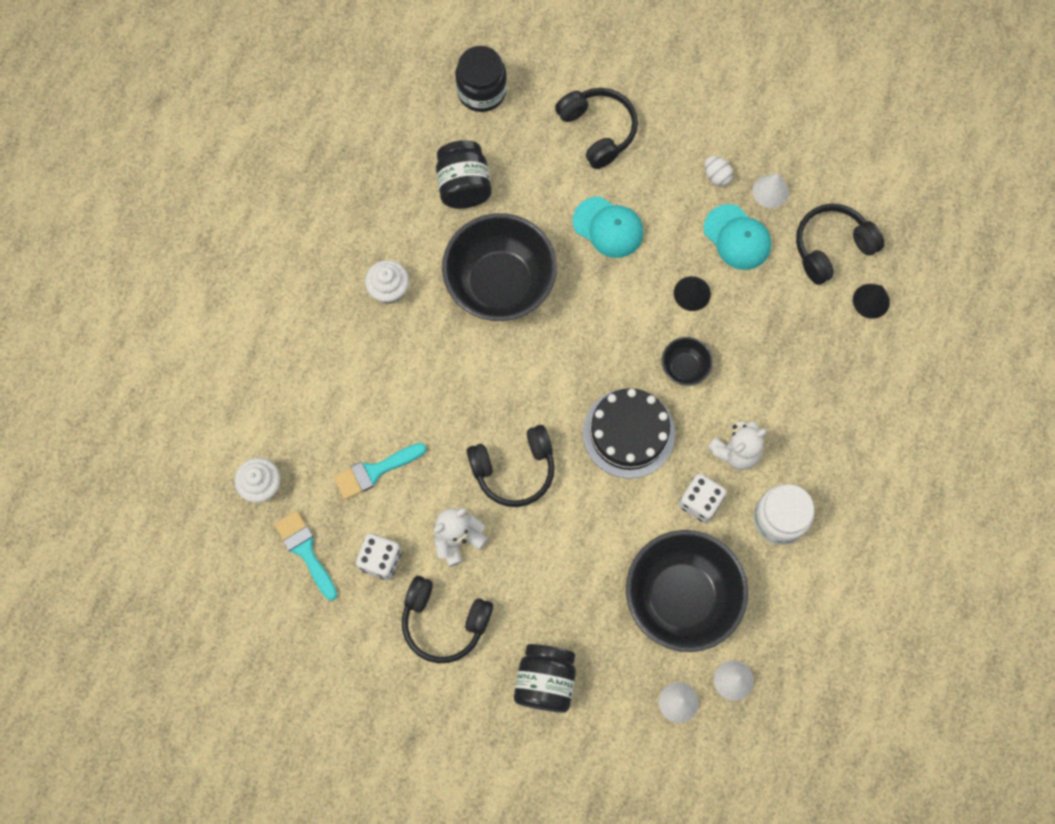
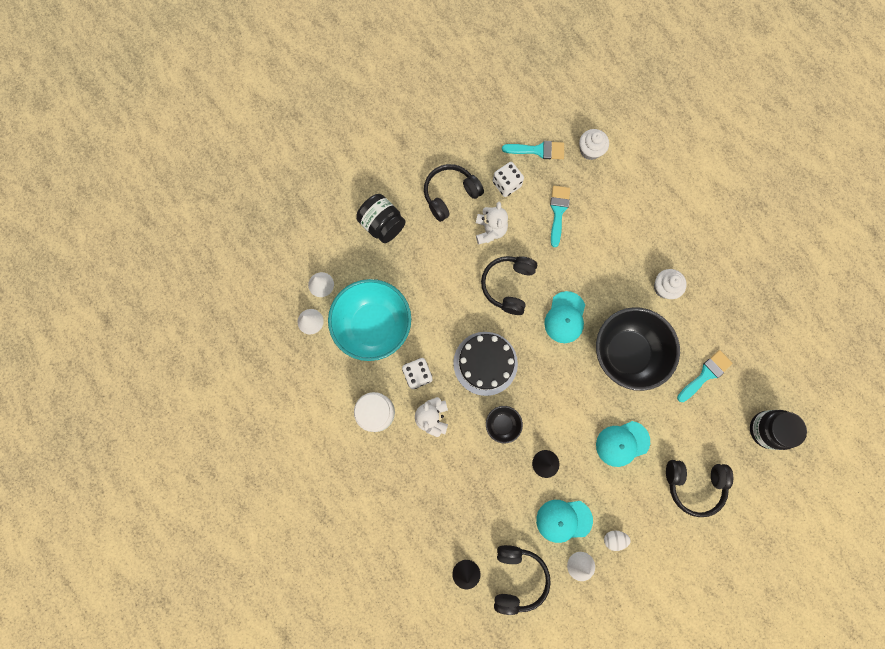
camera: 125 degrees right, 5 degrees up
black jar [436,140,492,209] -> turquoise brush [677,350,733,402]
black bowl [626,530,748,652] -> turquoise bowl [328,279,411,361]
none -> turquoise cap [544,291,585,343]

